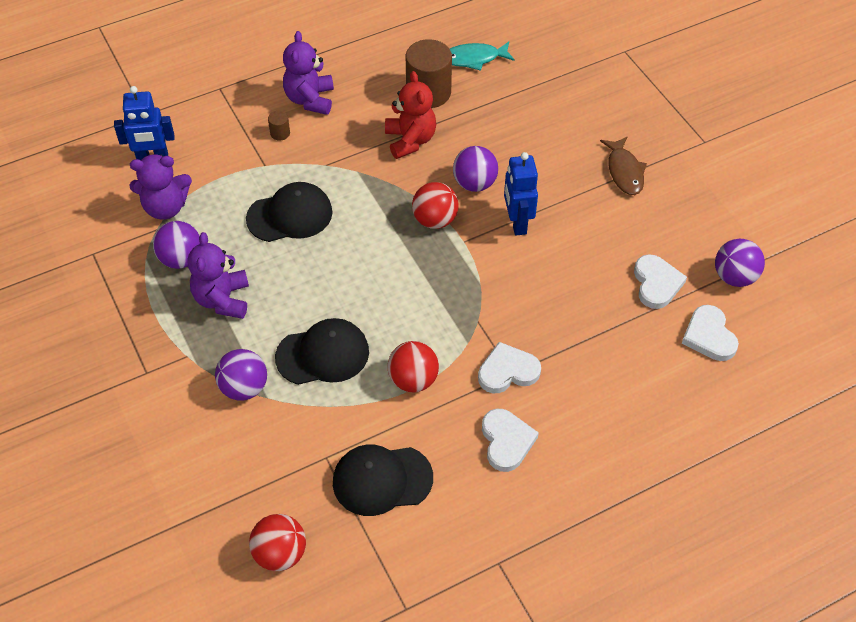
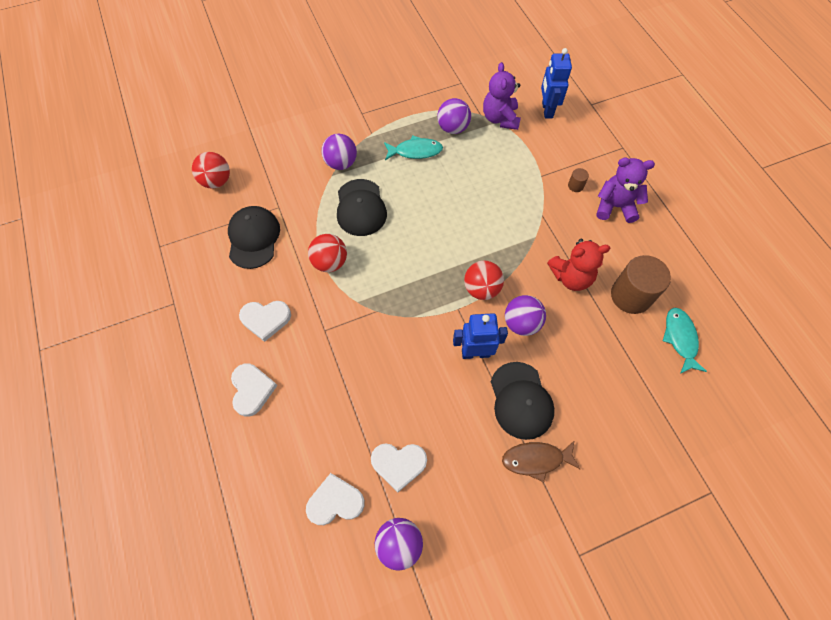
camera: 95 degrees right, 10 degrees up
purple teddy bear [187,232,249,319] -> turquoise fish [384,135,443,160]
black cap [246,182,333,242] -> black cap moved to [491,362,555,440]
white heart [478,342,541,393] -> white heart moved to [231,363,278,417]

